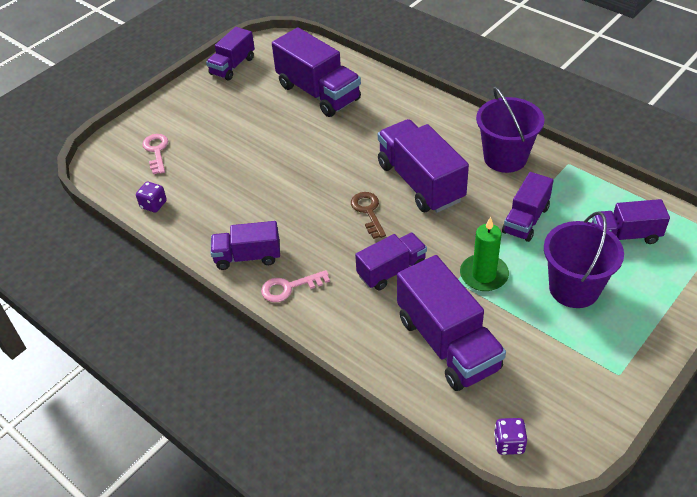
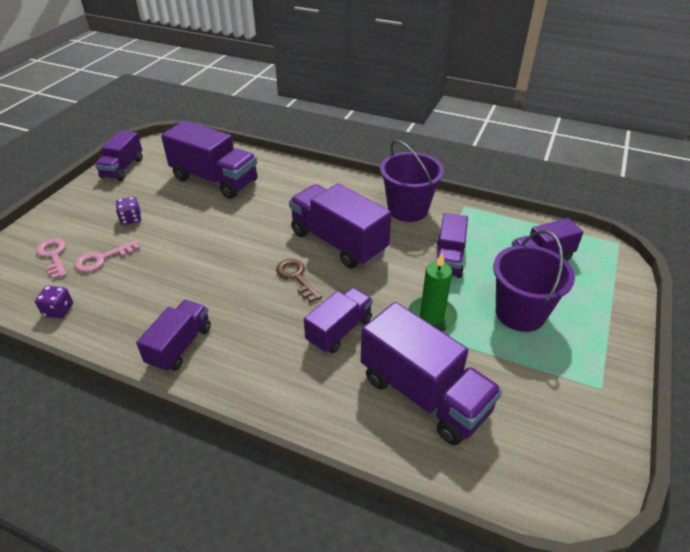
camera: 20 degrees left, 5 degrees down
purple truck [211,221,280,270] -> purple truck turned 135 degrees clockwise [136,300,211,372]
pink key [261,270,330,302] -> pink key moved to [75,240,140,272]
purple dice [494,418,527,455] -> purple dice moved to [116,197,142,225]

